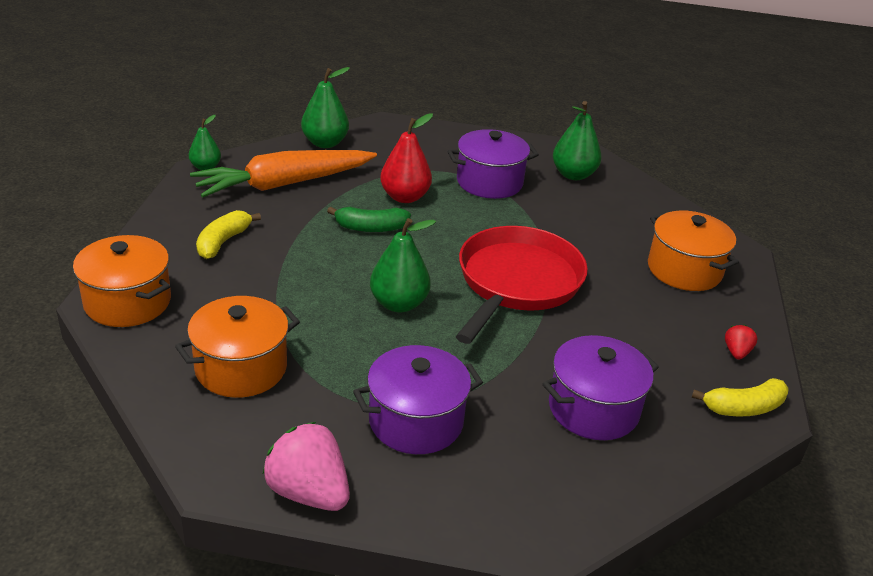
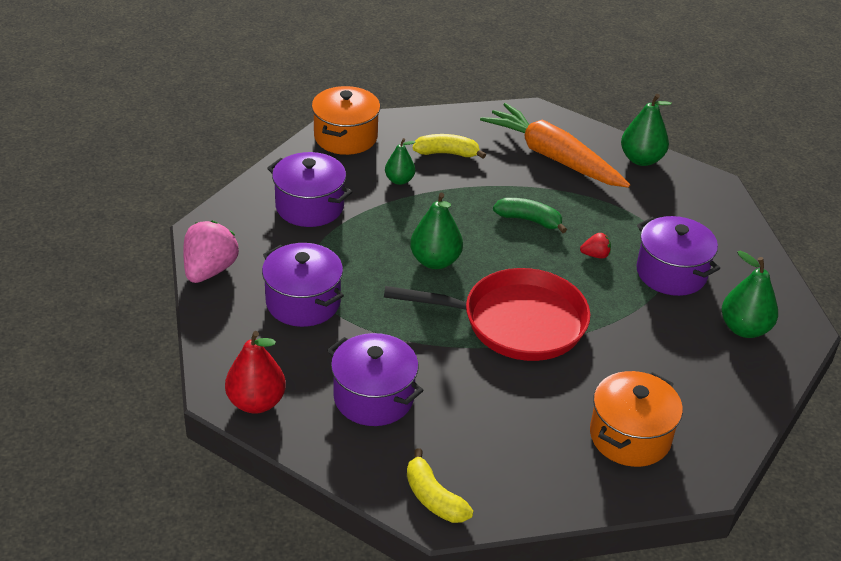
camera: 70 degrees right, 5 degrees up
orange pot [175,296,300,398] -> purple pot [267,152,352,227]
green pear [189,115,221,171] -> green pear moved to [385,138,416,185]
green banana [327,207,411,232] -> green banana turned 135 degrees clockwise [493,198,567,233]
red pear [380,113,433,203] -> red pear moved to [225,331,286,414]
red strawberry [725,325,758,359] -> red strawberry moved to [580,233,611,259]

